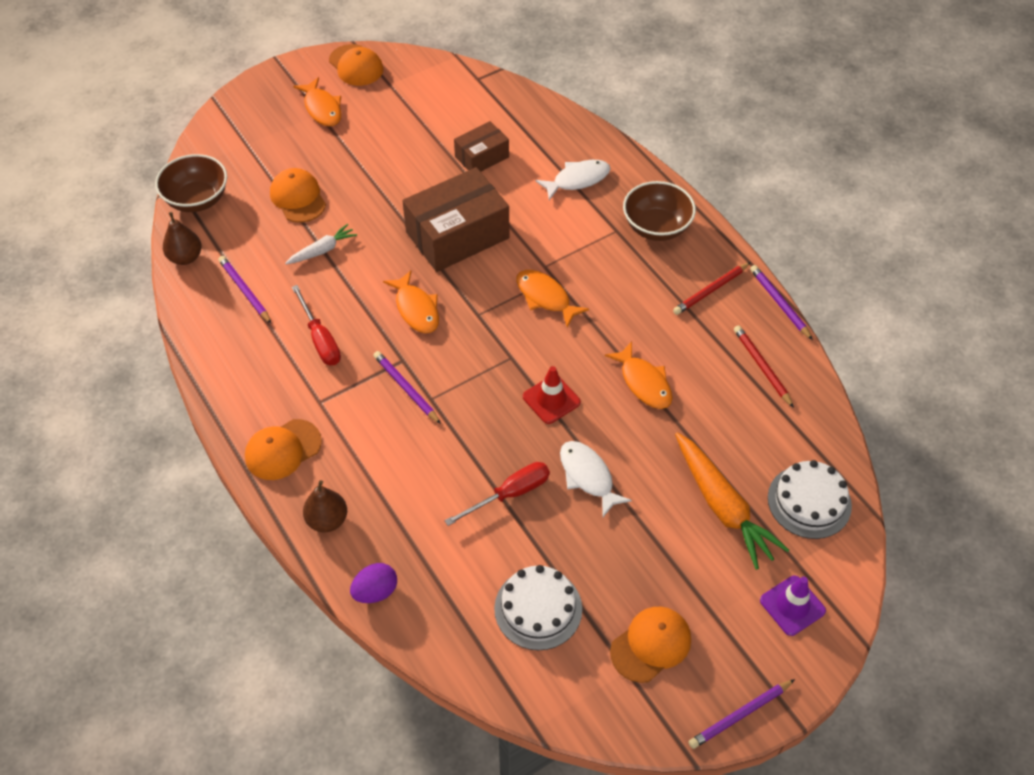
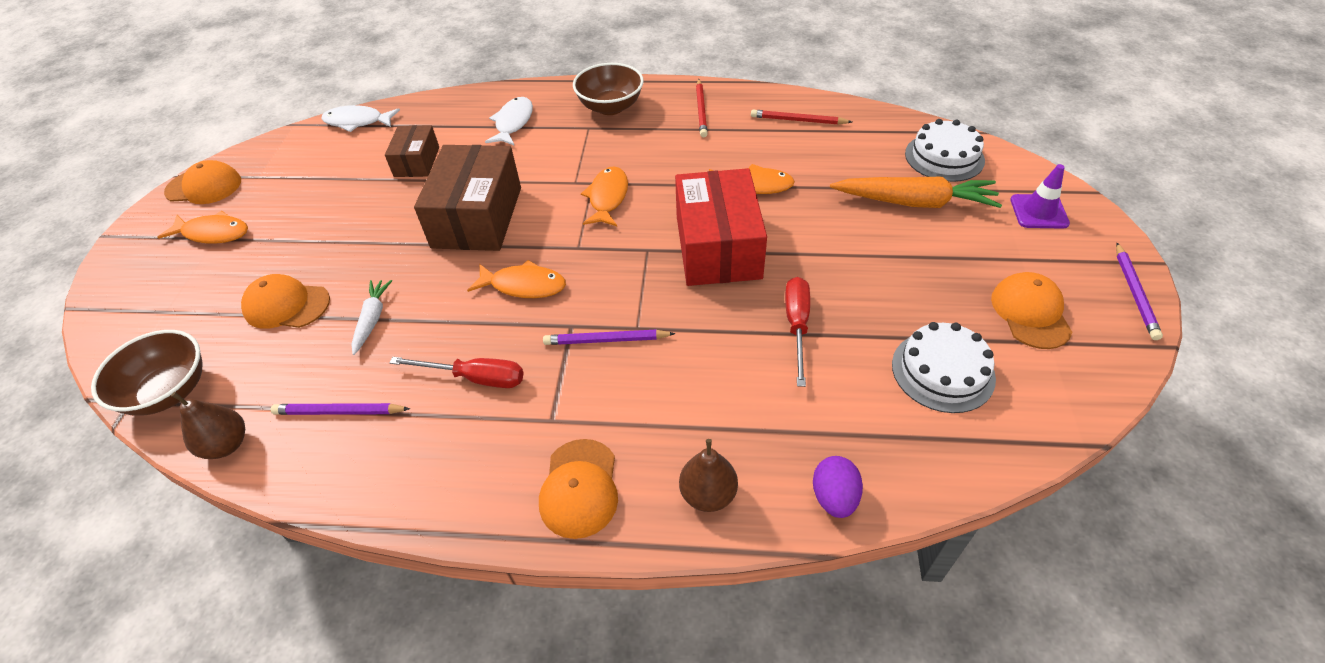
camera: 50 degrees left, 5 degrees down
orange fish [516,270,589,327] -> orange fish turned 105 degrees clockwise [581,166,628,226]
red traffic cone [523,366,581,424] -> red box [675,168,767,286]
white fish [560,441,632,517] -> white fish moved to [321,105,400,132]
purple pencil [750,265,813,340] -> none

